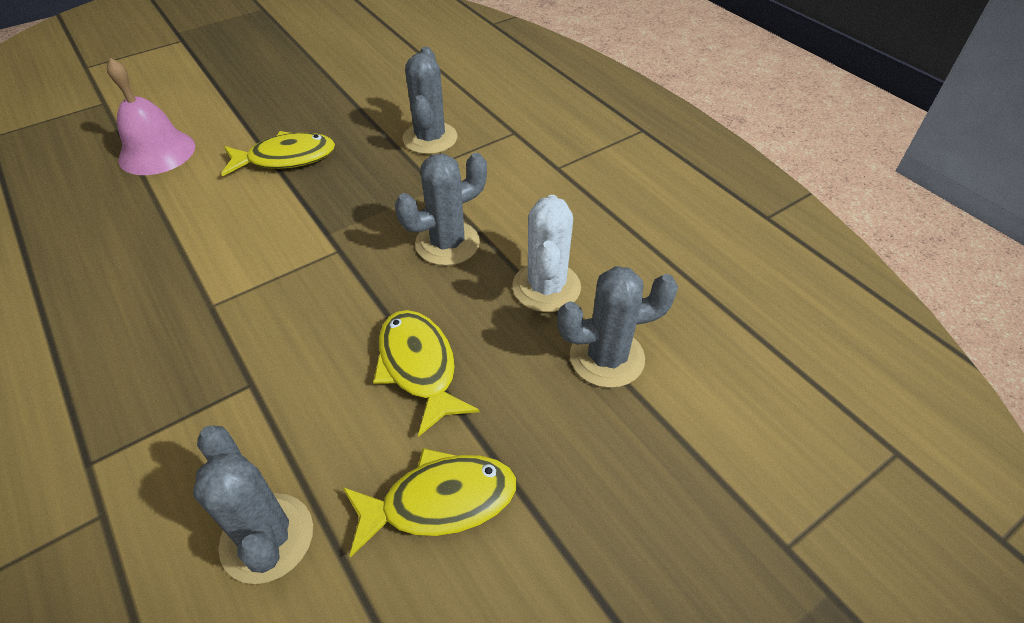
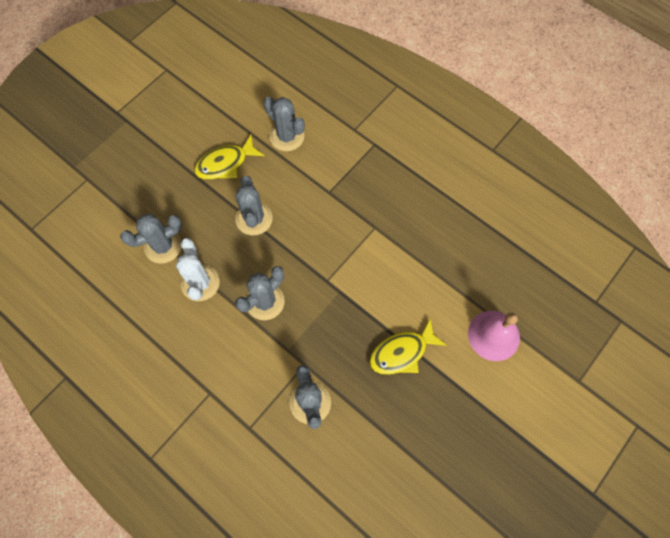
camera: 165 degrees right, 20 degrees up
yellow fish [373,310,480,437] -> grey cactus [235,176,273,235]

